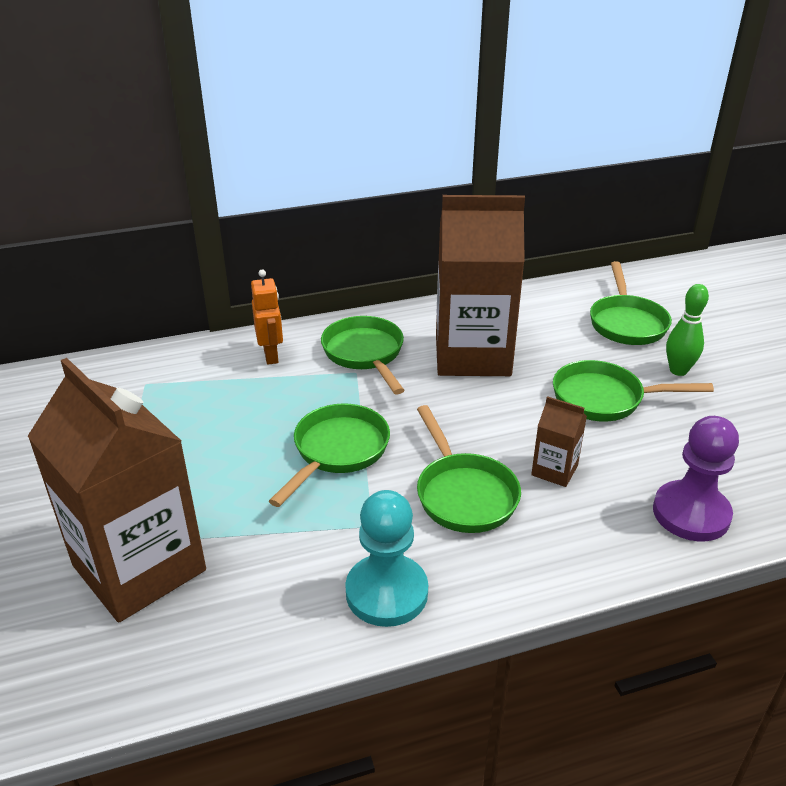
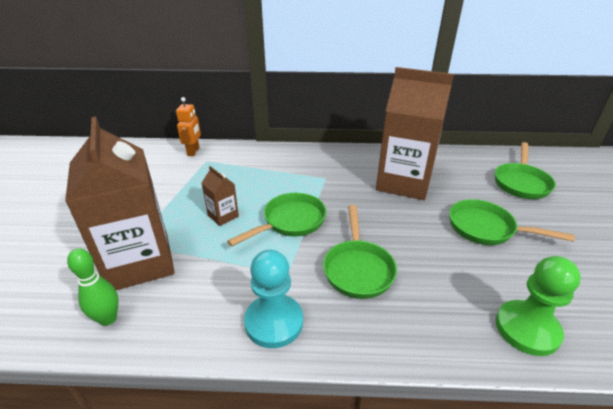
camera: 20 degrees right, 0 degrees up
orange robot [251,270,283,365] -> orange robot moved to [176,97,201,156]
green pan [321,316,405,395] -> none
brown carton [531,396,587,487] -> brown carton moved to [202,166,239,226]
purple pawn [653,416,739,542] -> green pawn [496,256,581,356]
green bowling pin [666,284,709,376] -> green bowling pin moved to [67,248,119,326]

